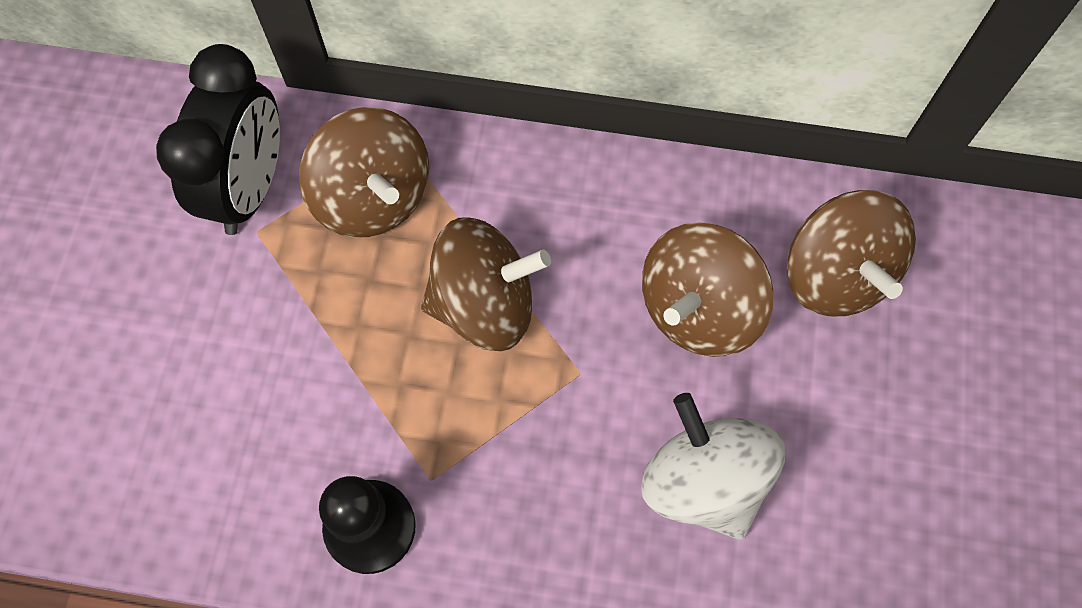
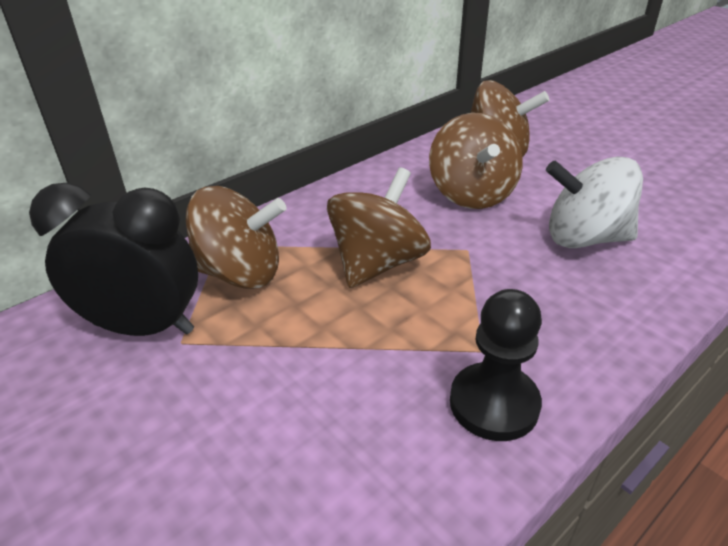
camera: 50 degrees left, 30 degrees down
black clock [156,44,280,235] -> black clock turned 45 degrees counterclockwise [29,183,198,336]

